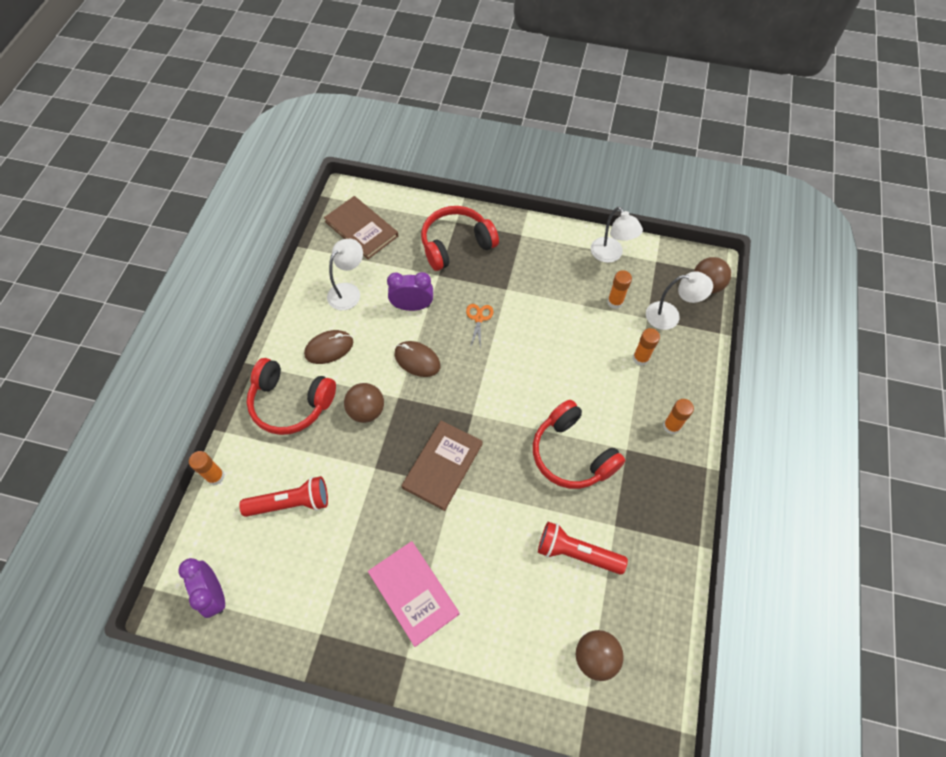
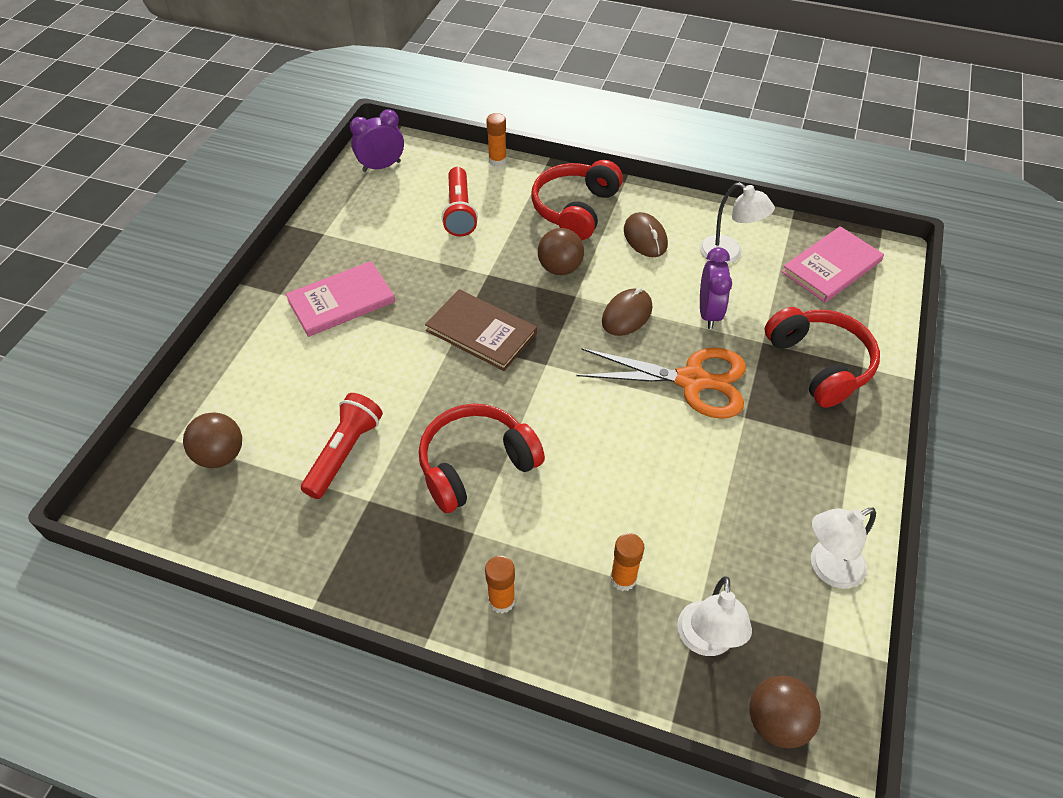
camera: 95 degrees right, 10 degrees down
brown book [324,196,398,259] -> pink book [782,226,884,302]
orange scissors [466,304,493,348] -> orange scissors [576,348,746,419], size x2.28
orange glue stick [607,270,632,309] -> none

